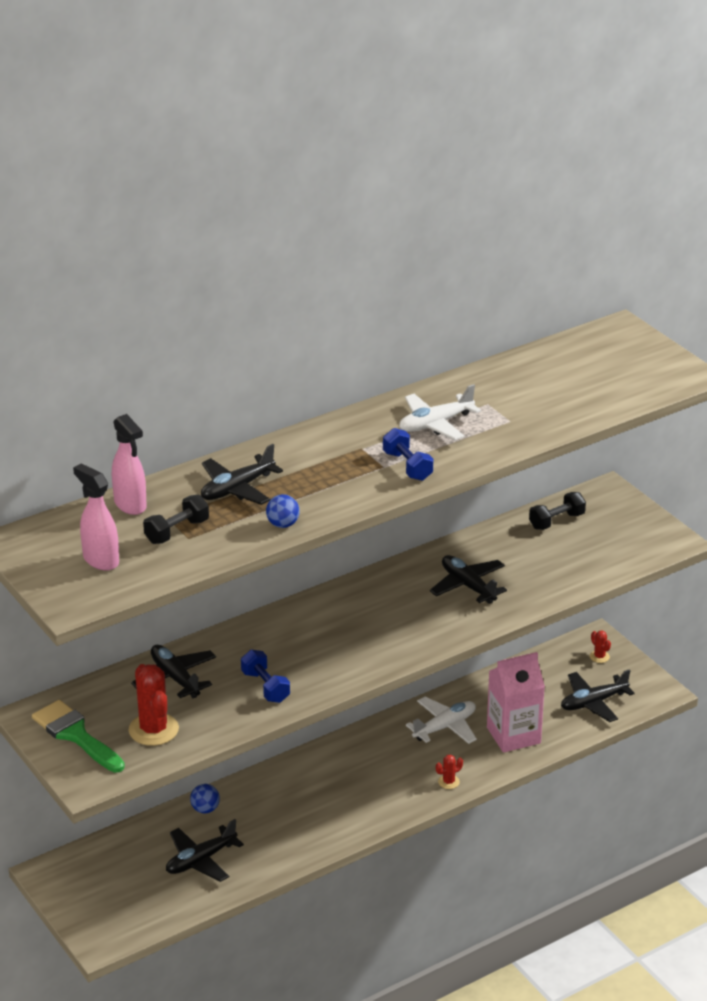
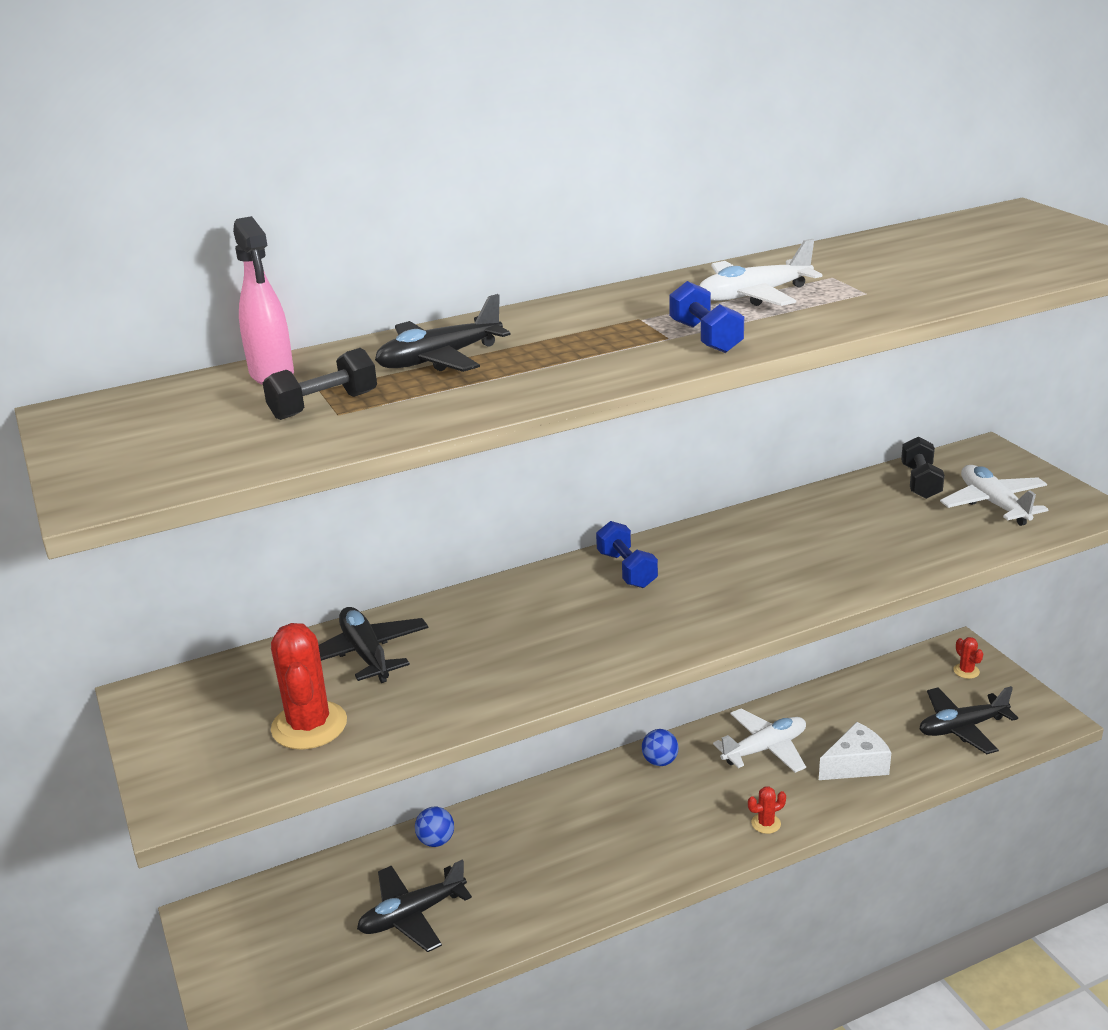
camera: 10 degrees right, 5 degrees down
green brush [32,700,125,773] -> none
pink spray bottle [73,463,119,571] -> none
blue dumbbell [241,649,290,703] -> blue dumbbell moved to [596,521,658,588]
blue ball [266,494,299,528] -> blue ball moved to [642,729,678,766]
black plane [430,555,507,604] -> none
pink carton [487,652,545,753] -> white cheese [819,722,891,780]
black dumbbell [529,492,586,530] -> black dumbbell turned 60 degrees counterclockwise [901,436,945,499]
none -> white plane [940,465,1049,526]

